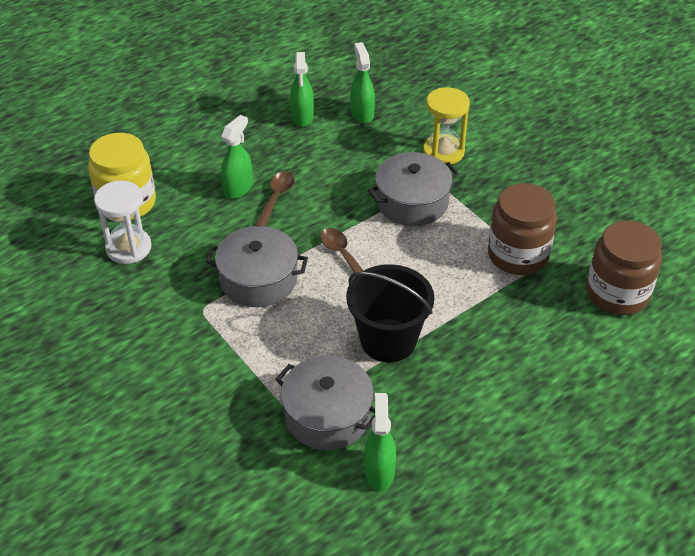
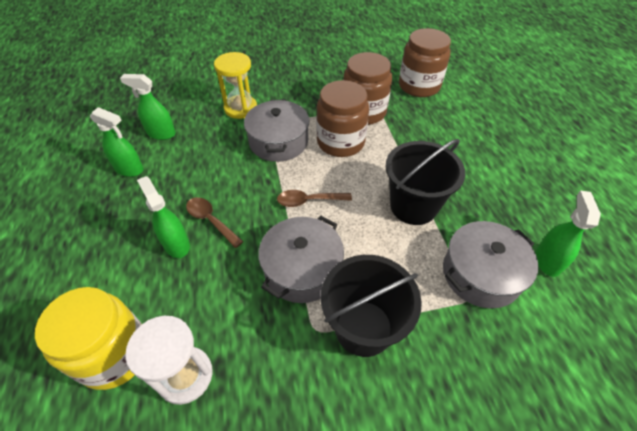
camera: 65 degrees left, 5 degrees up
green spray bottle [364,393,396,491] -> green spray bottle turned 75 degrees clockwise [536,191,601,277]
none -> brown jar [316,80,369,157]
none -> black bucket [321,255,422,357]

